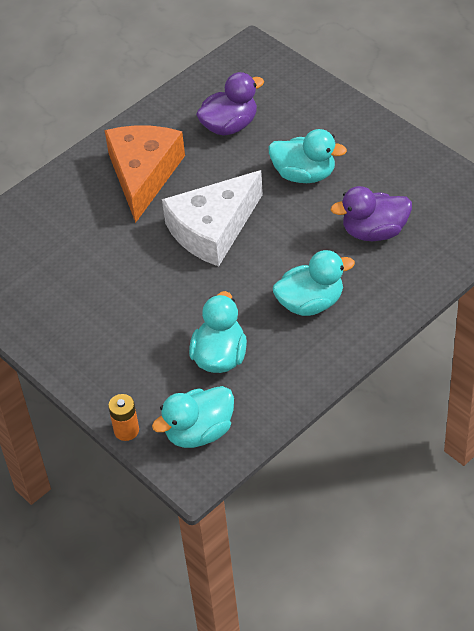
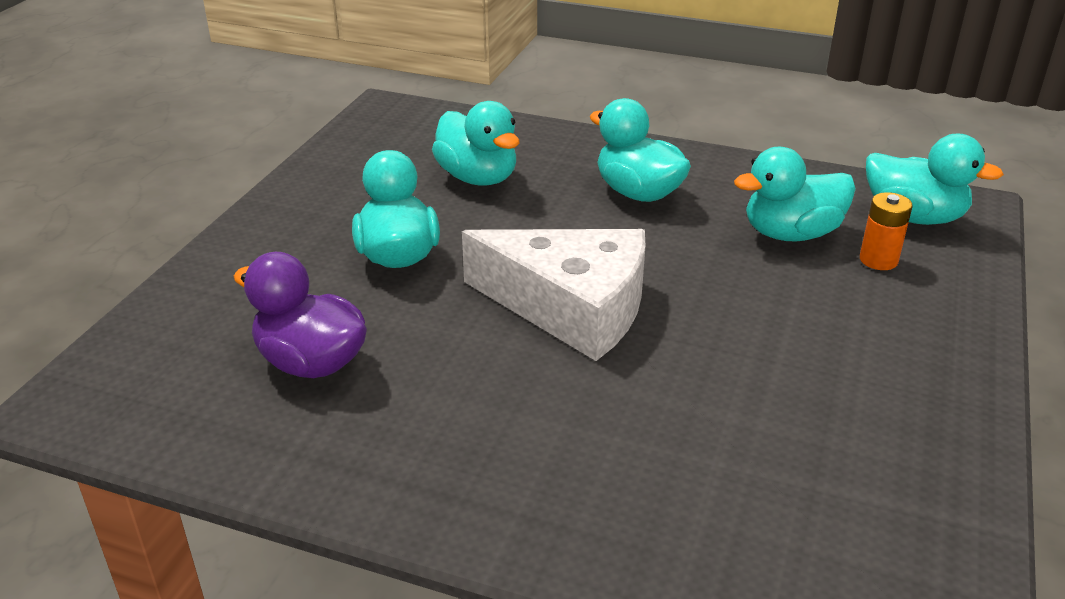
camera: 120 degrees left, 15 degrees down
orange cheese [105,125,185,223] -> none
orange battery [108,394,139,441] -> orange battery moved to [860,192,913,270]
purple duck [331,186,412,241] -> turquoise duck [432,101,520,186]

